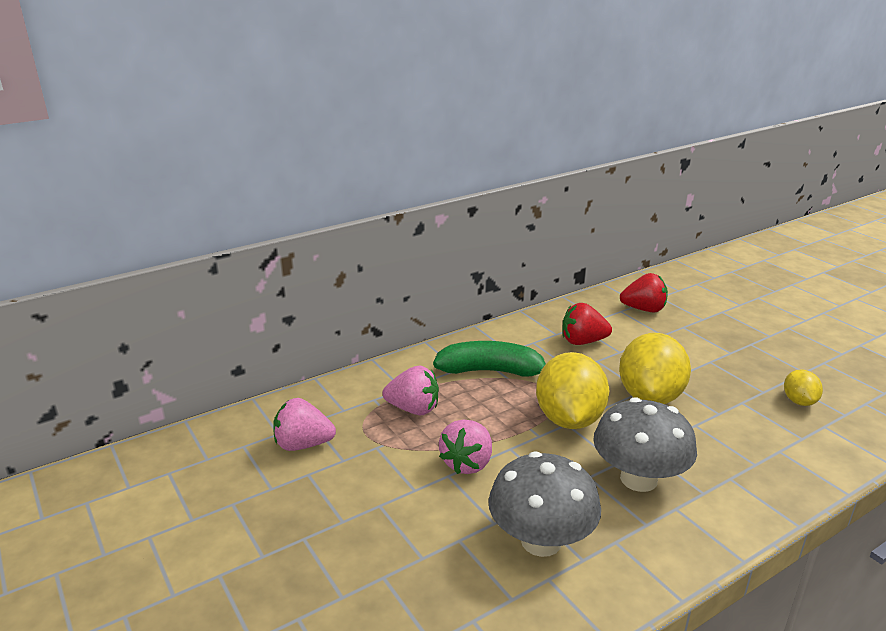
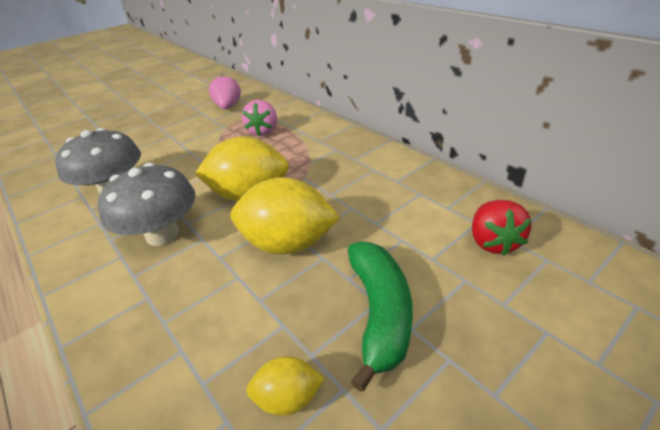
camera: 85 degrees right, 10 degrees up
green banana [433,341,546,377] -> green banana moved to [348,241,413,392]
pink strawberry [439,420,492,474] -> none
red strawberry [562,303,612,345] -> none

